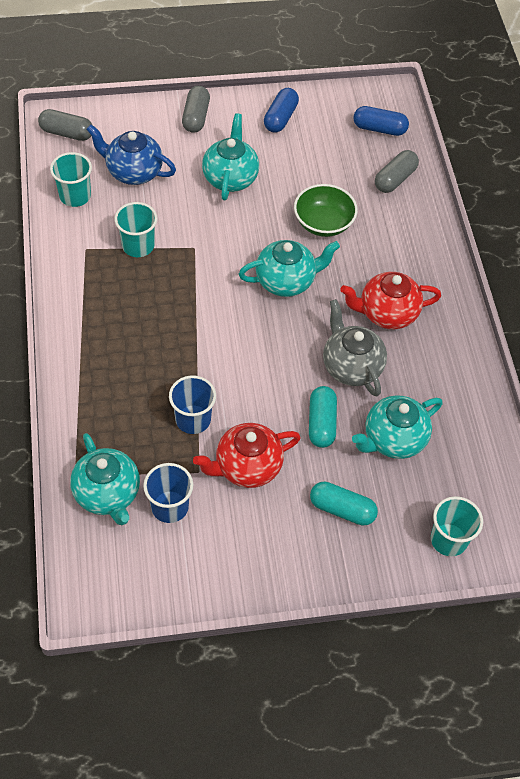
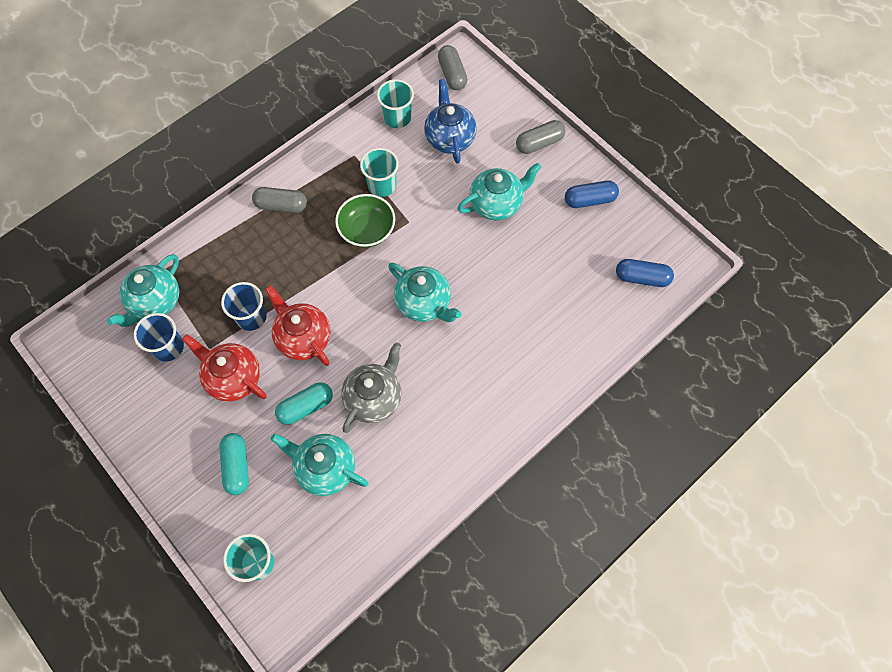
camera: 60 degrees right, 10 degrees up
green bowl [294,184,358,237] -> green bowl moved to [335,194,395,248]
red teapot [340,272,441,329] -> red teapot moved to [265,285,331,366]
blue capsule [353,106,409,136] -> blue capsule turned 60 degrees counterclockwise [616,259,674,287]
grey capsule [375,150,419,193] -> grey capsule moved to [252,187,307,213]

